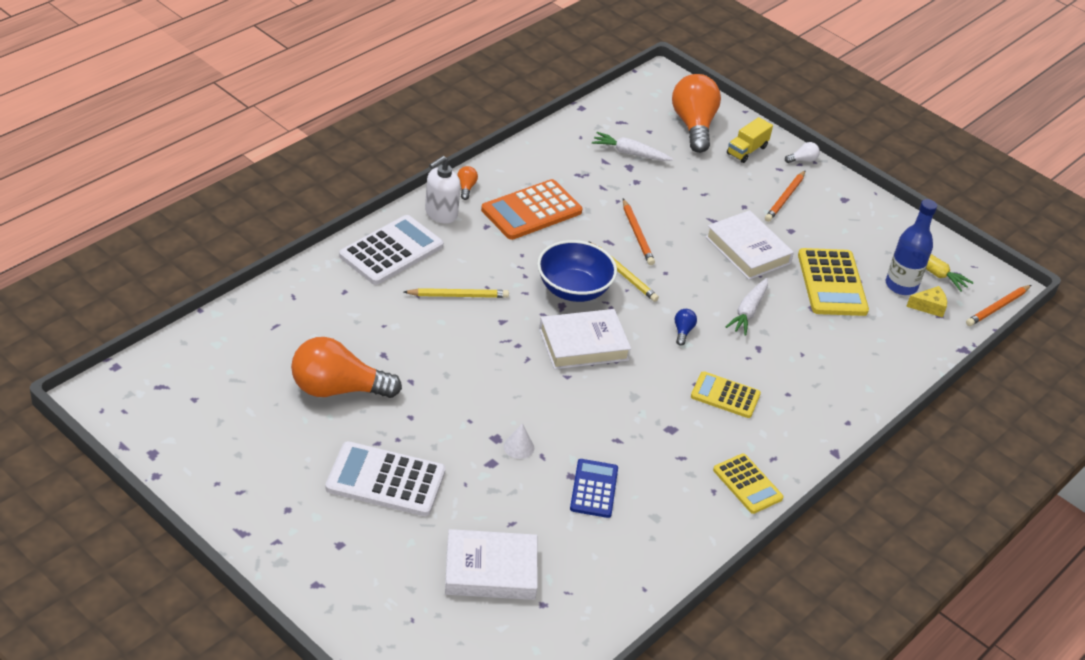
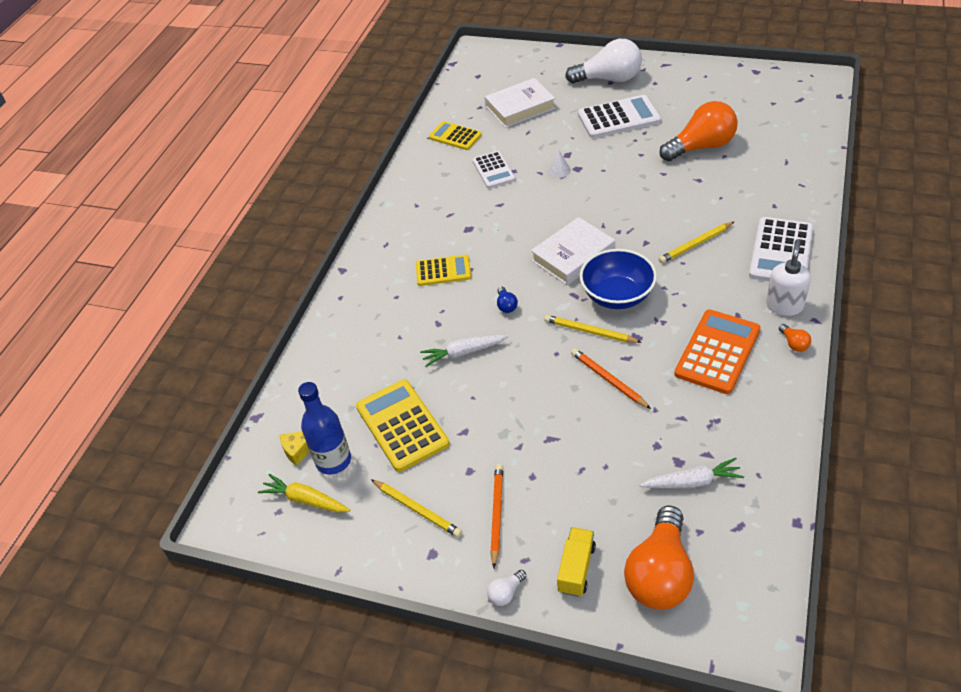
camera: 165 degrees right, 5 degrees up
blue calculator [570,459,618,518] -> white calculator [472,151,515,188]
orange light bulb [672,74,721,153] -> orange light bulb turned 45 degrees clockwise [624,505,694,610]
white book [705,210,794,280] -> none
yellow calculator [713,453,784,514] -> yellow calculator moved to [429,121,482,150]
white carrot [726,278,768,335] -> white carrot turned 105 degrees counterclockwise [420,335,509,367]
orange pencil [966,285,1031,326] -> none
none -> yellow pencil [371,479,462,538]
none -> white light bulb [565,39,642,83]

